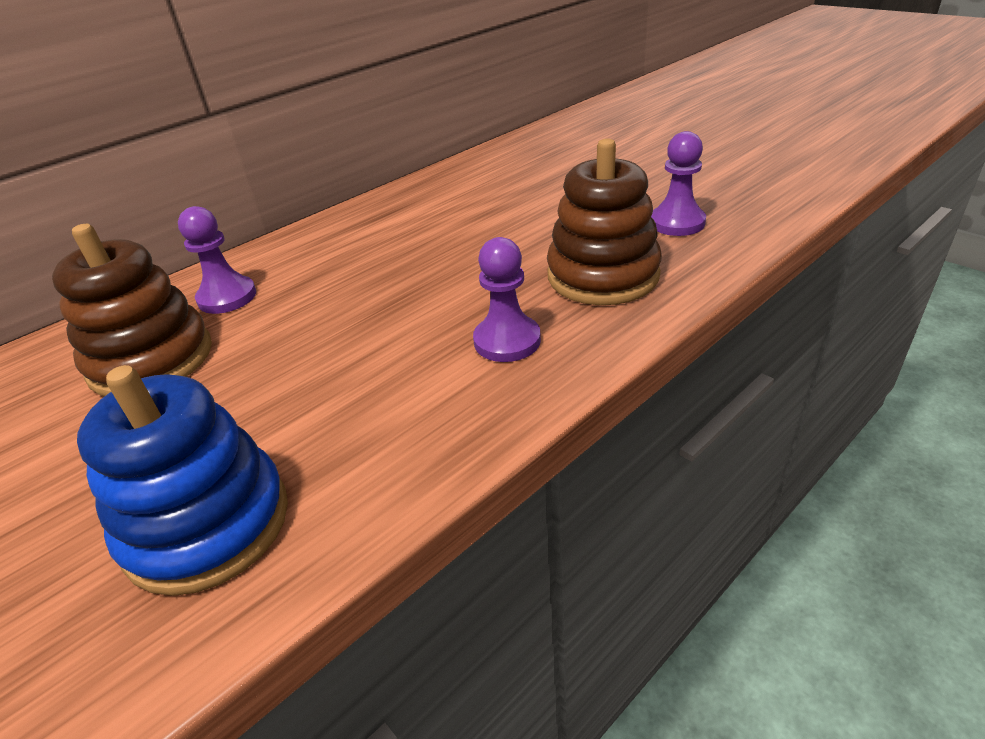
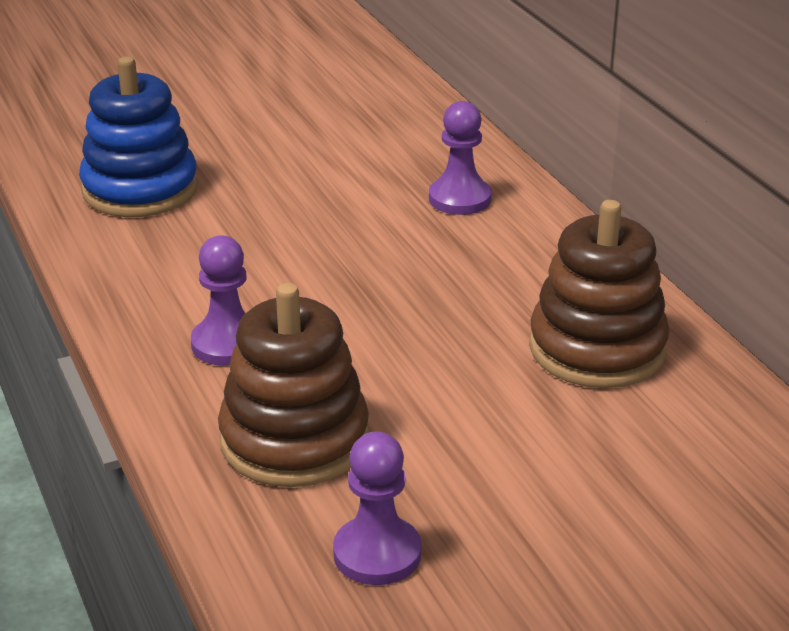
camera: 105 degrees right, 5 degrees down
brown stacking toy [52,224,212,396] -> brown stacking toy moved to [529,200,669,388]

